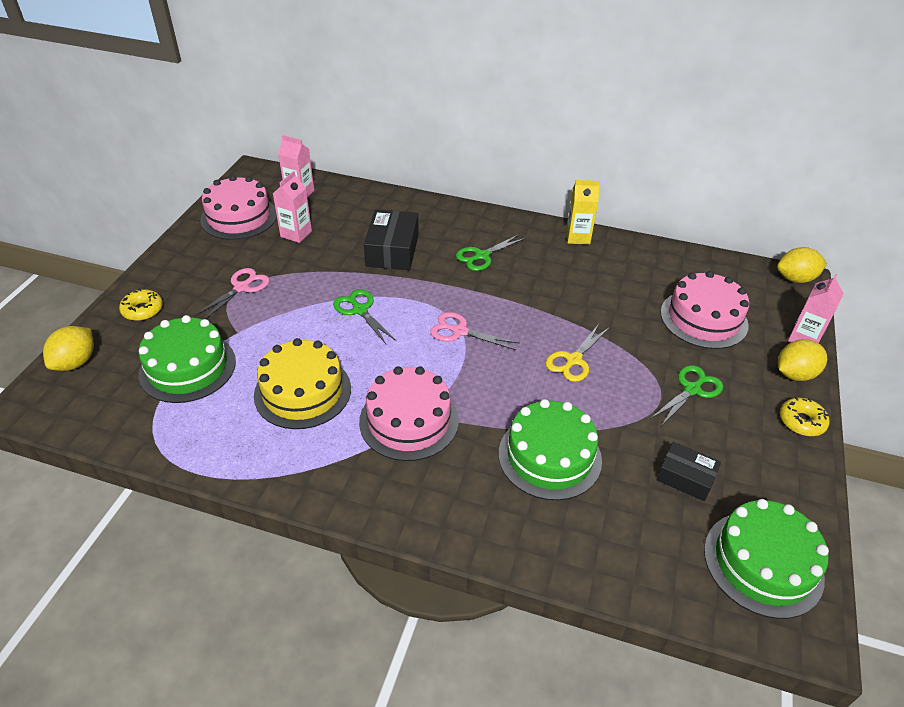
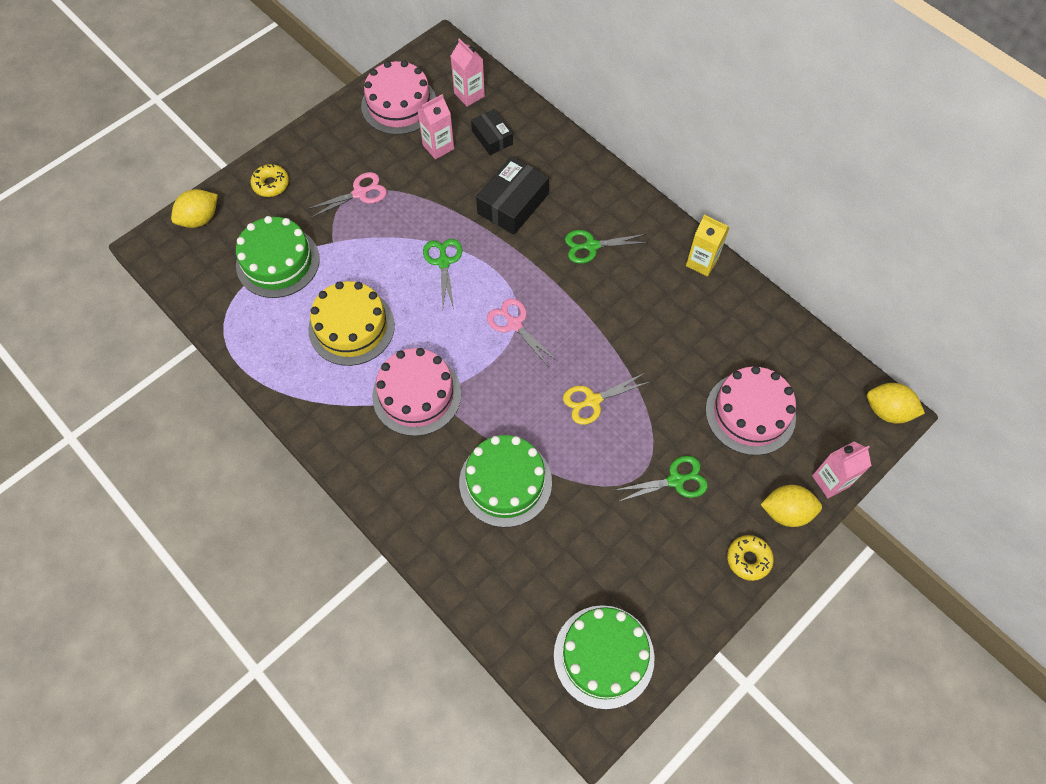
camera: 30 degrees right, 20 degrees up
black box [656,442,721,501] -> black box moved to [471,109,513,155]

